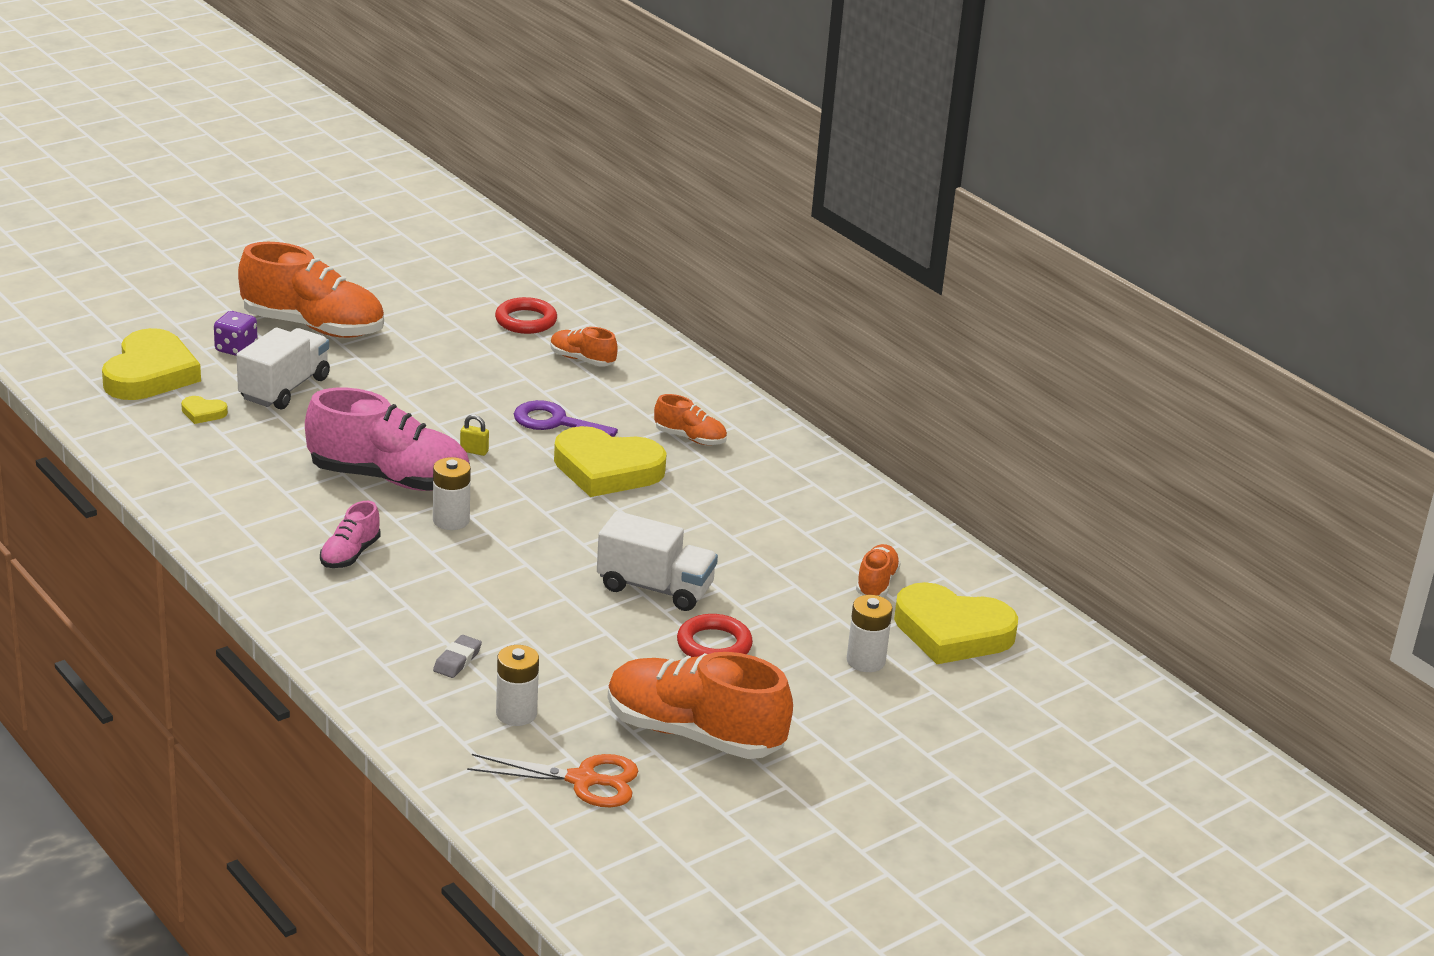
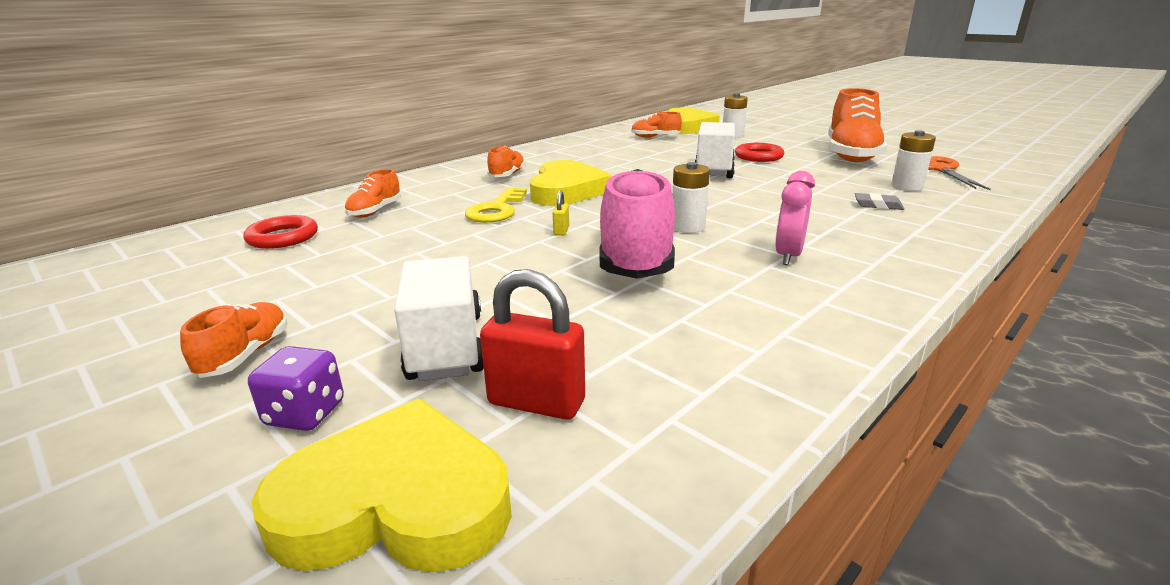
camera: 95 degrees left, 5 degrees down
yellow heart [181,396,228,424] -> red padlock [480,269,585,420]
white truck [237,327,330,409] -> white truck turned 60 degrees clockwise [394,256,484,381]
orange shoe [238,242,384,338] -> orange shoe [180,302,288,378], size x0.48
pink shoe [320,501,381,568] -> pink clock [775,171,815,265]
purple key [514,400,618,437] -> yellow key [465,187,527,223]

